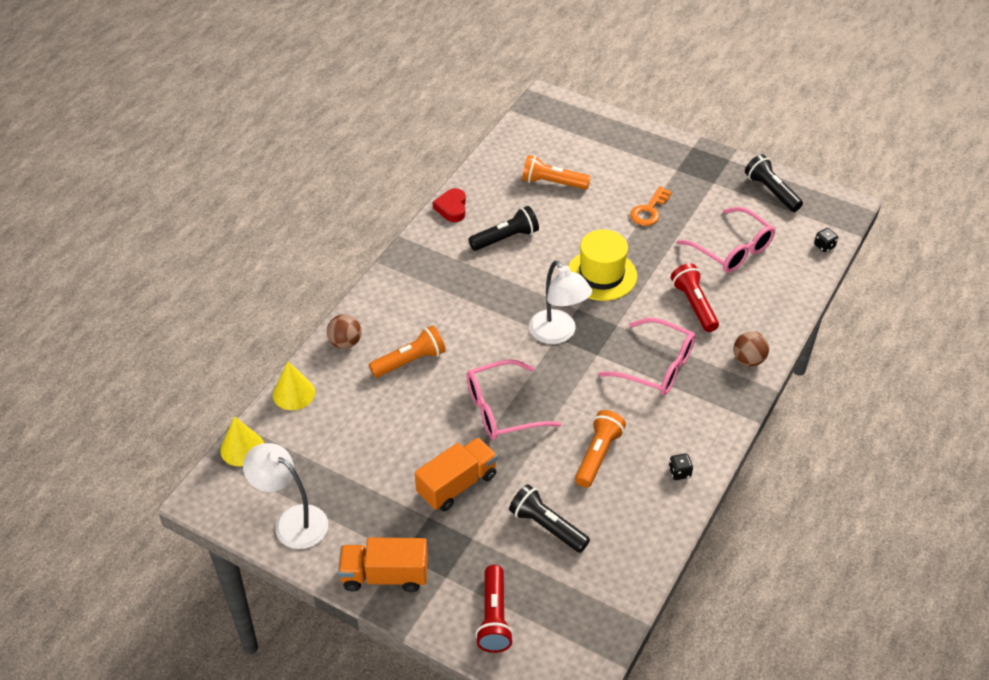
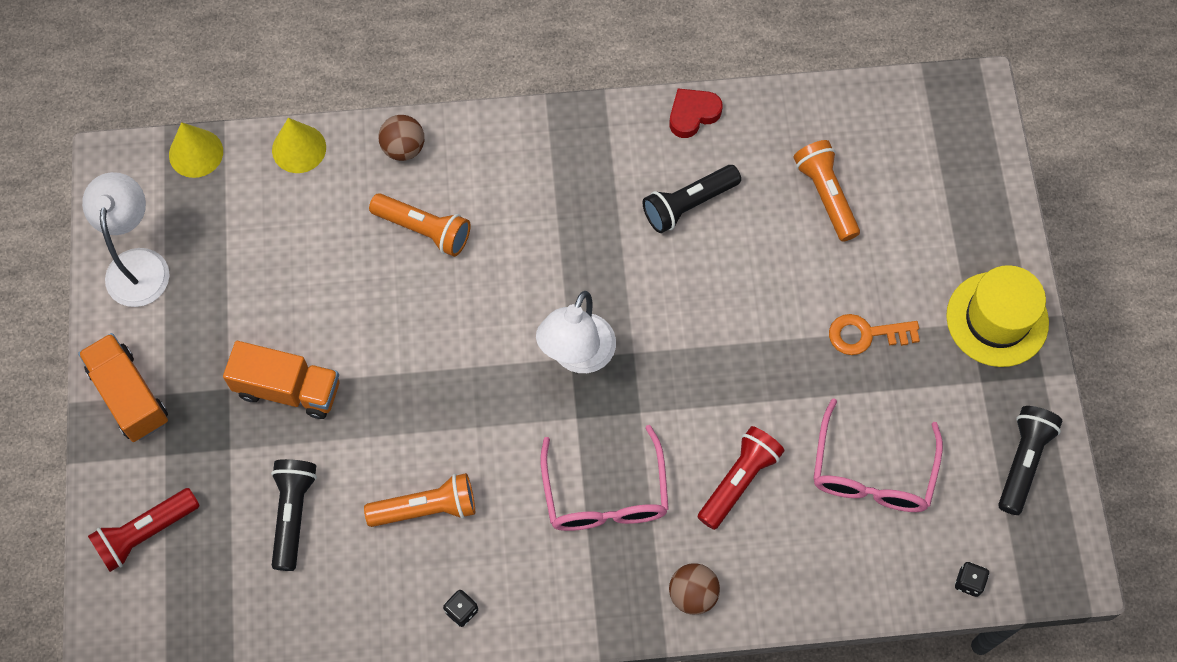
camera: 55 degrees right, 20 degrees up
pink glasses [466,359,562,440] -> none
black flashlight [469,206,539,251] -> black flashlight turned 120 degrees clockwise [642,165,741,233]
yellow hat [568,229,637,301] -> yellow hat moved to [946,265,1049,367]

